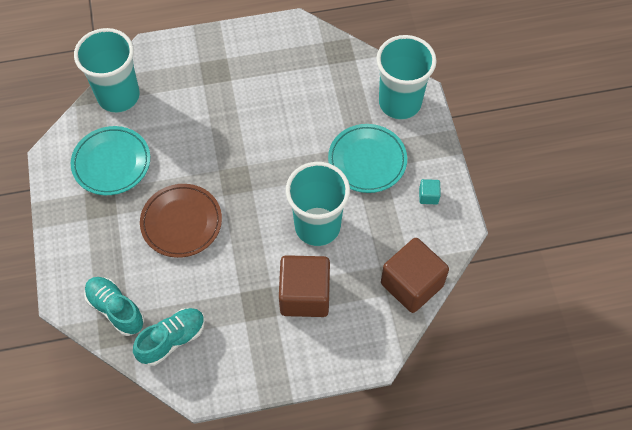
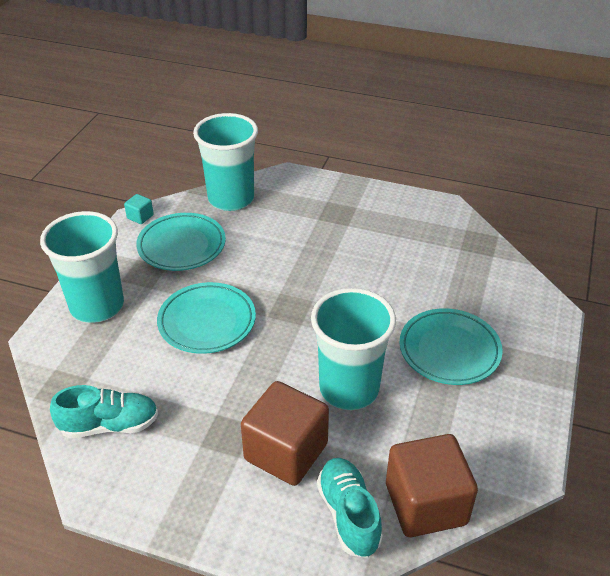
camera: 30 degrees right, 20 degrees down
turquoise shoe [84,277,144,336] -> turquoise shoe moved to [317,458,383,558]
brown plate [140,184,222,258] -> turquoise plate [157,282,256,354]
turquoise cup [376,35,437,120] -> turquoise cup moved to [40,211,124,323]
turquoise cube [419,179,441,204] -> turquoise cube moved to [124,194,154,224]

